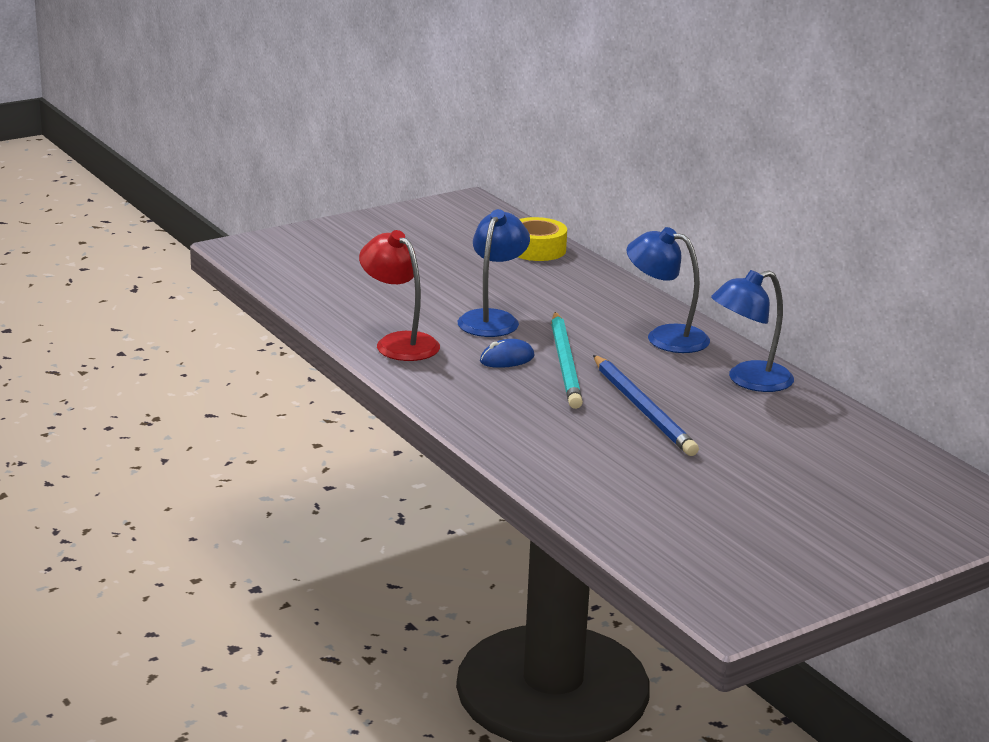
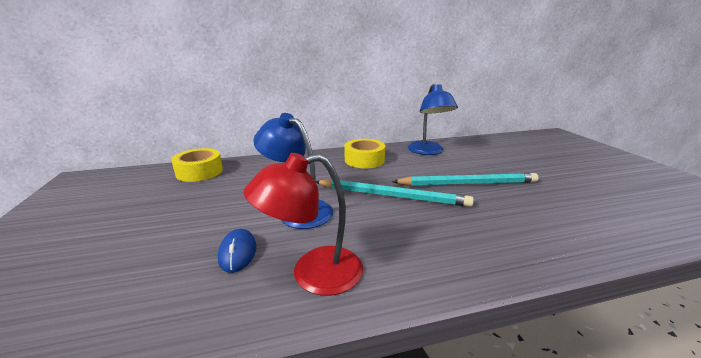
camera: 70 degrees left, 0 degrees up
blue mouse [480,339,535,368] -> blue mouse moved to [218,229,256,273]
blue pencil [593,355,699,456] -> turquoise pencil [392,173,539,186]
blue lamp [626,227,710,353] -> yellow tape [345,139,385,168]

